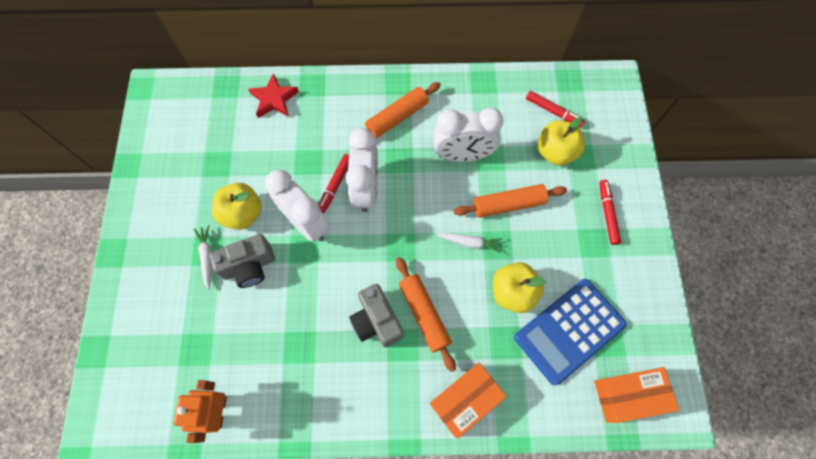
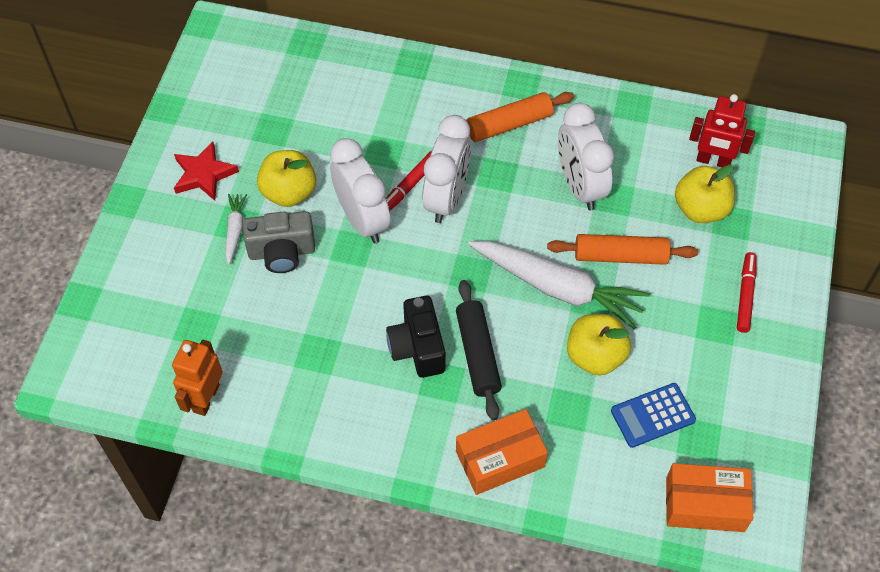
camera: 15 degrees right, 10 degrees down
red star [248,73,299,118] -> red star moved to [174,141,239,201]
grey camera [349,284,404,347] -> black camera [386,296,446,378]
orange rolling pin [396,257,456,372] -> black rolling pin [456,280,502,420]
white clock [433,107,504,162] -> white clock turned 60 degrees clockwise [558,103,614,211]
white carrot [436,233,503,253] -> white carrot [468,241,650,330], size x2.19
blue calculator [514,279,627,385] -> blue calculator [611,383,696,448], size x0.58
red marker [526,91,585,128] -> red robot [689,94,755,167]

